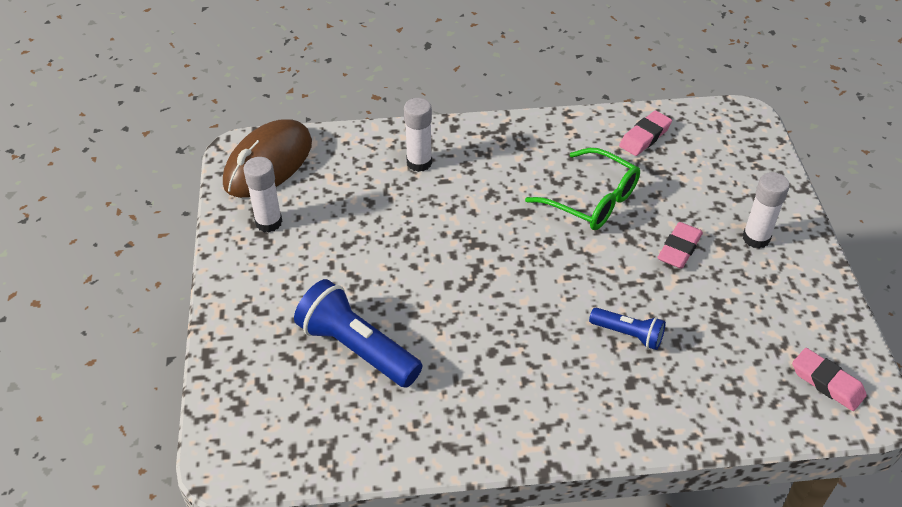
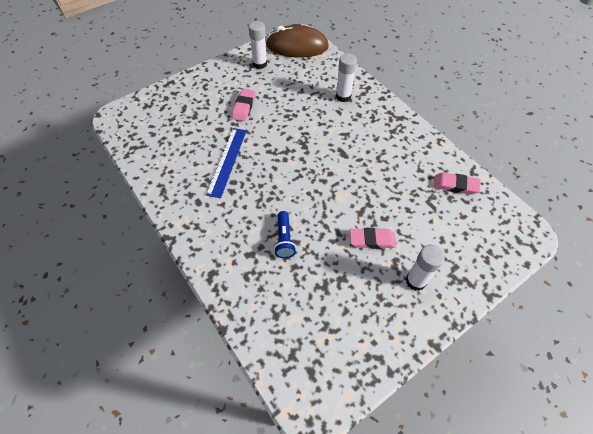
camera: 60 degrees right, 10 degrees up
blue flashlight [294,279,422,388] -> none
green glasses [525,148,640,230] -> none
pink eraser [792,348,867,411] -> pink eraser moved to [232,89,256,121]
none -> blue ruler [206,128,247,198]

